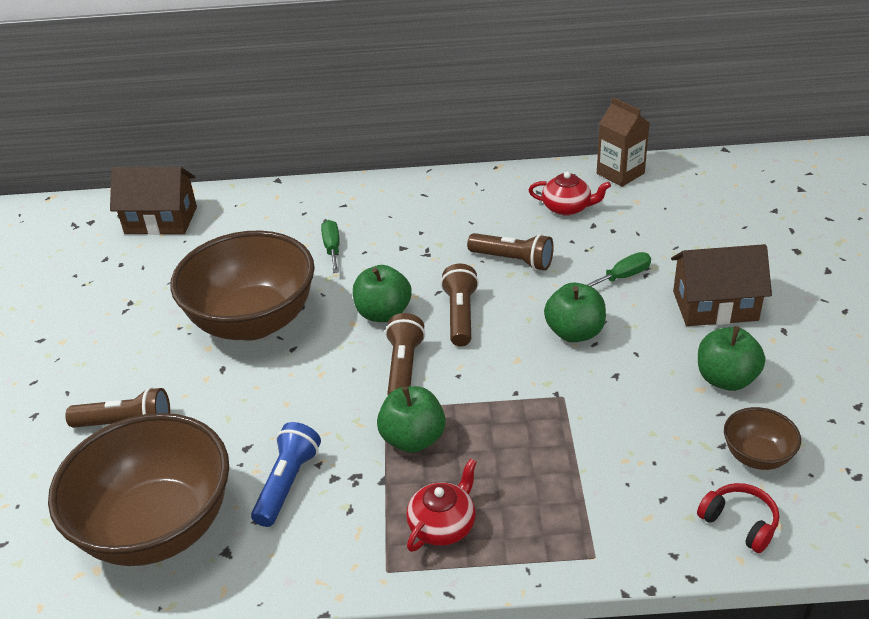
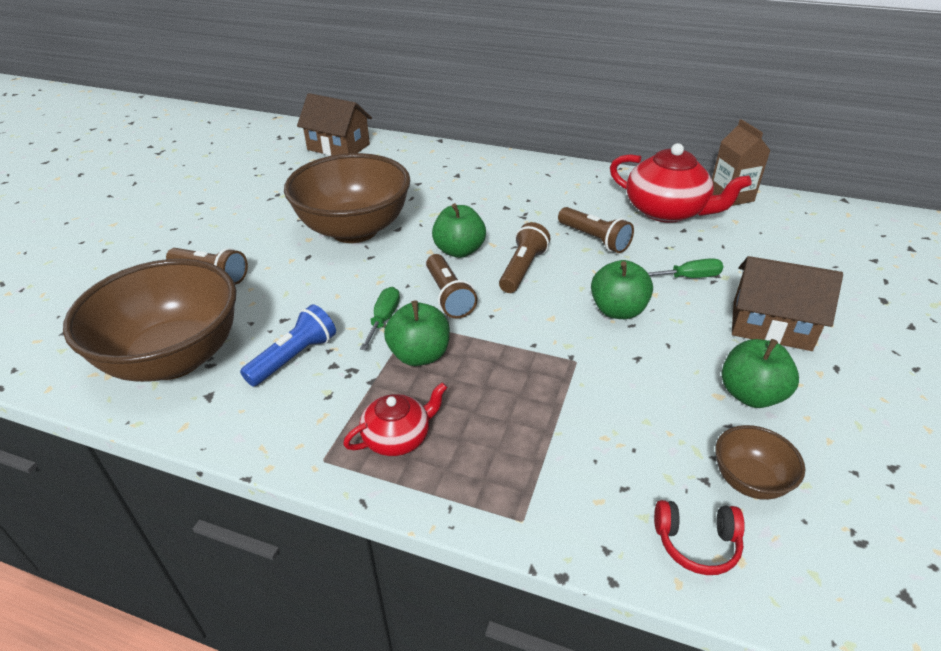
camera: 20 degrees right, 0 degrees up
green screwdriver [321,220,340,273] -> green screwdriver moved to [360,287,400,350]
brown flashlight [385,313,425,395] -> brown flashlight turned 135 degrees clockwise [426,254,477,319]
red teapot [529,172,611,216] -> red teapot [610,143,752,223], size x1.81
red headphones [697,483,779,553] -> red headphones turned 120 degrees clockwise [654,500,745,575]

